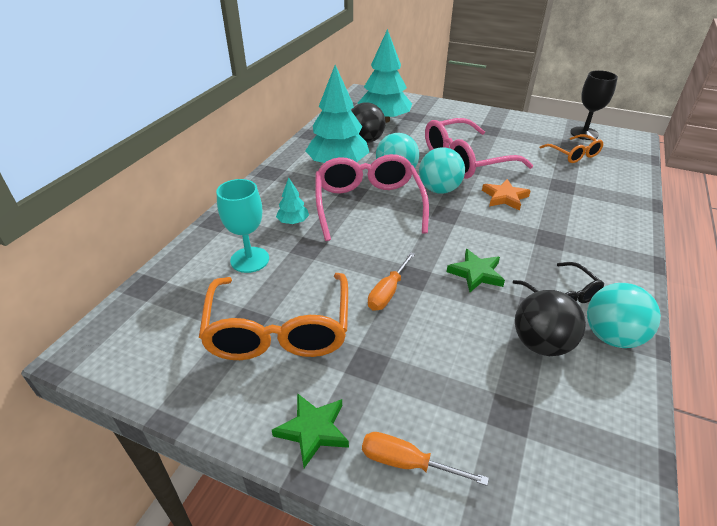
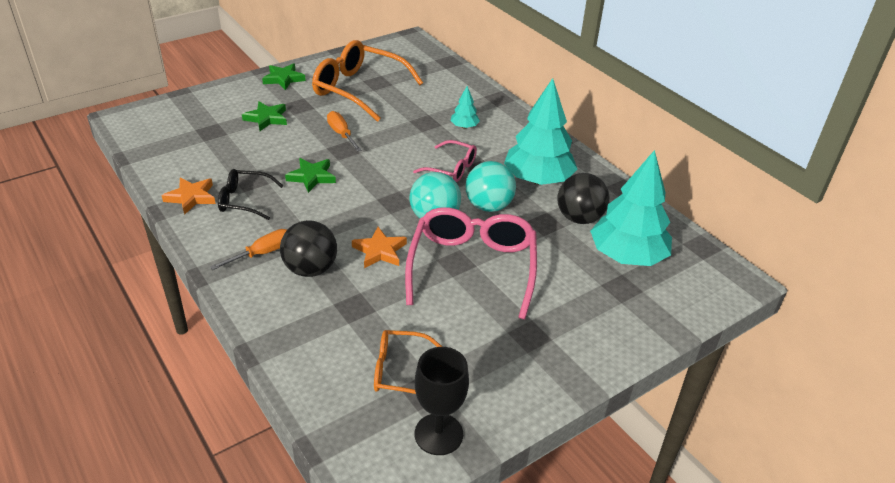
camera: 120 degrees right, 0 degrees up
turquoise goblet [216,179,269,273] -> none
pink glasses [315,154,429,241] -> pink glasses [413,140,477,182], size x0.54
orange screwdriver [362,432,489,486] -> orange screwdriver moved to [210,229,287,270]
black ball [515,290,586,356] -> black ball moved to [280,220,337,277]
turquoise ball [587,283,661,348] -> orange star [162,177,216,215]
none -> green star [242,101,287,131]

